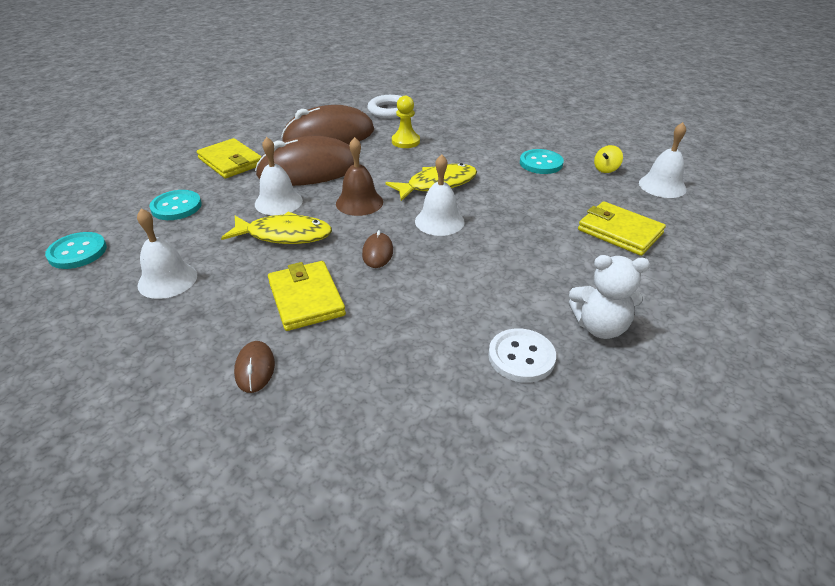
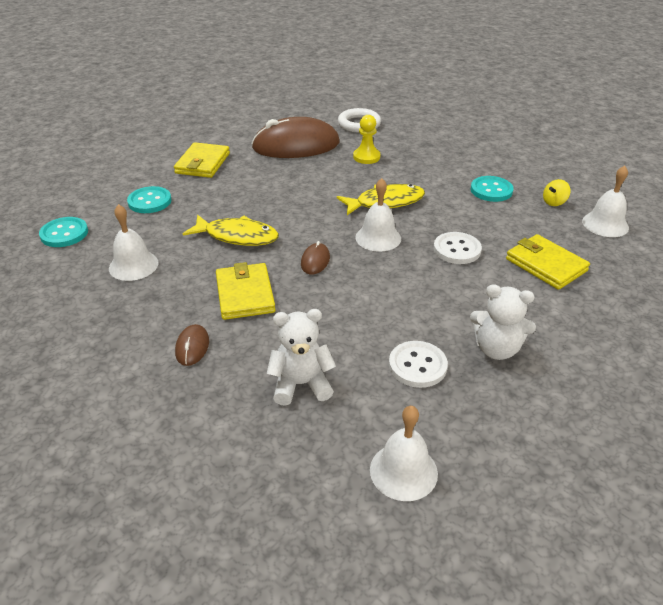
camera: 10 degrees right, 0 degrees up
yellow wallet [197,138,262,178] -> yellow wallet turned 45 degrees clockwise [174,142,230,178]
brown mouse [255,136,354,186] -> none
white bell [255,137,303,215] -> white bell moved to [370,406,438,501]
brown bell [336,137,383,216] -> none
none -> white teddy bear [267,309,336,406]
none -> white button [434,232,482,264]

